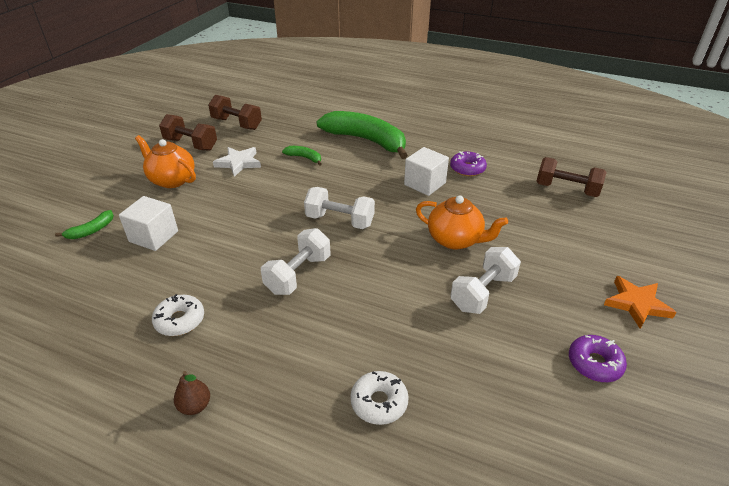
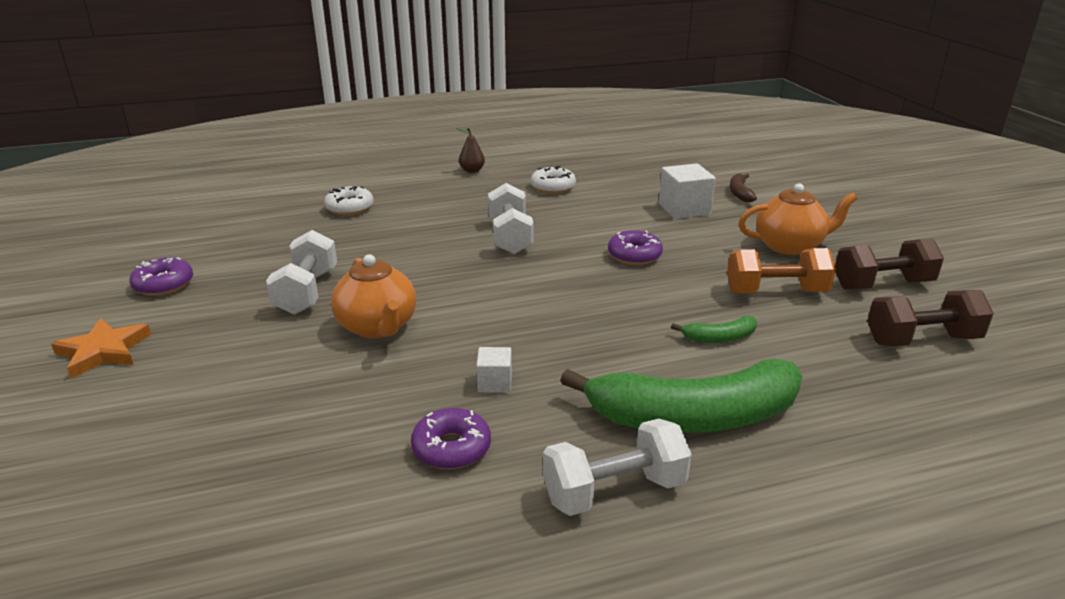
camera: 140 degrees right, 10 degrees down
green banana [55,210,114,239] -> brown banana [730,173,757,203]
white star [213,147,261,177] -> orange dumbbell [727,248,836,293]
white dumbbell [304,187,375,229] -> white dumbbell moved to [543,419,692,516]
white cube [404,147,449,196] -> white cube [476,347,512,393], size x0.56
orange teapot [416,195,508,250] -> orange teapot turned 105 degrees counterclockwise [331,254,416,339]
brown dumbbell [536,157,607,197] -> none
none -> purple donut [608,230,663,265]

